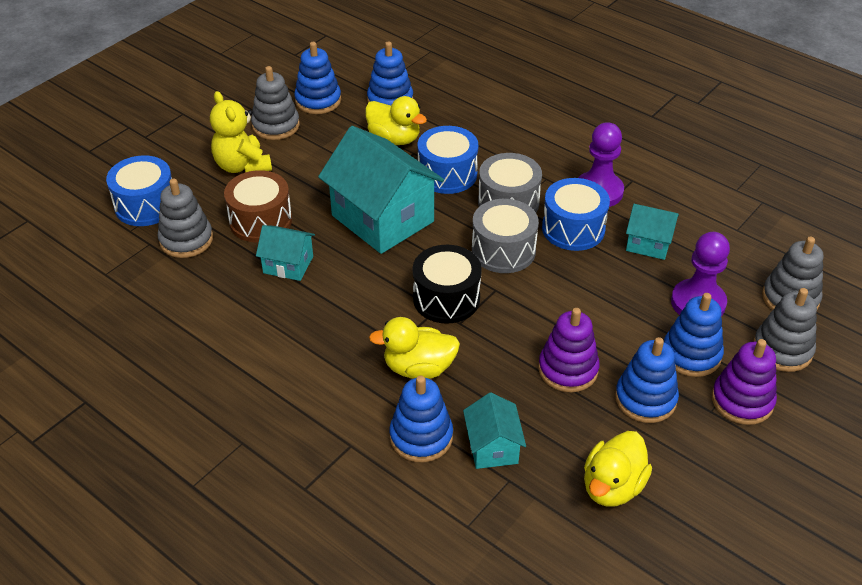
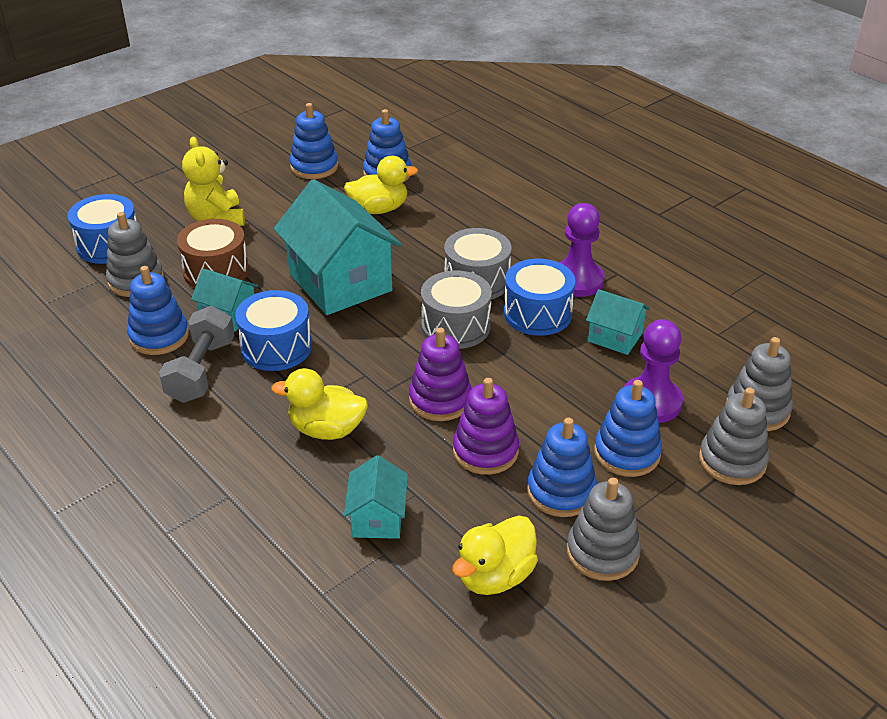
camera: 10 degrees right, 5 degrees down
grey stacking toy [251,66,300,140] -> grey stacking toy moved to [567,478,641,581]
yellow duck [365,96,427,145] -> yellow duck turned 60 degrees counterclockwise [344,156,418,214]
blue stacking toy [389,375,453,462] -> blue stacking toy moved to [127,266,189,355]
black drum [413,245,482,324] -> none
blue drum [418,126,478,194] -> blue drum moved to [235,290,312,371]
purple stacking toy [712,339,777,425] -> purple stacking toy moved to [409,328,472,421]
none -> grey dumbbell [159,306,235,403]

